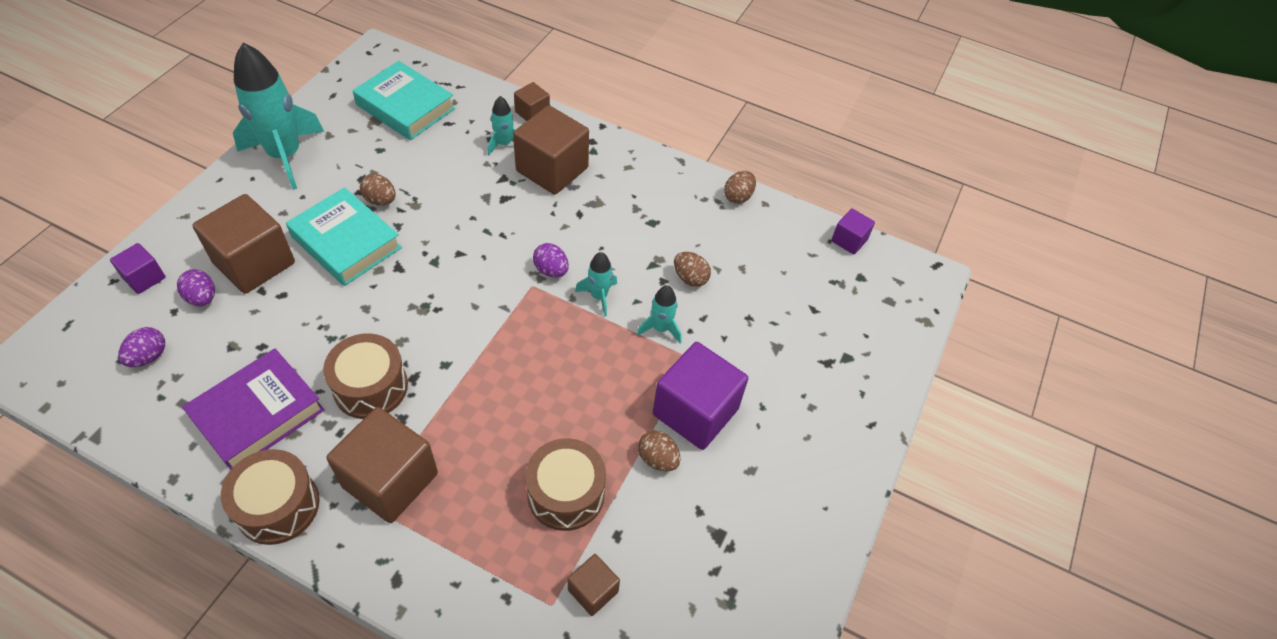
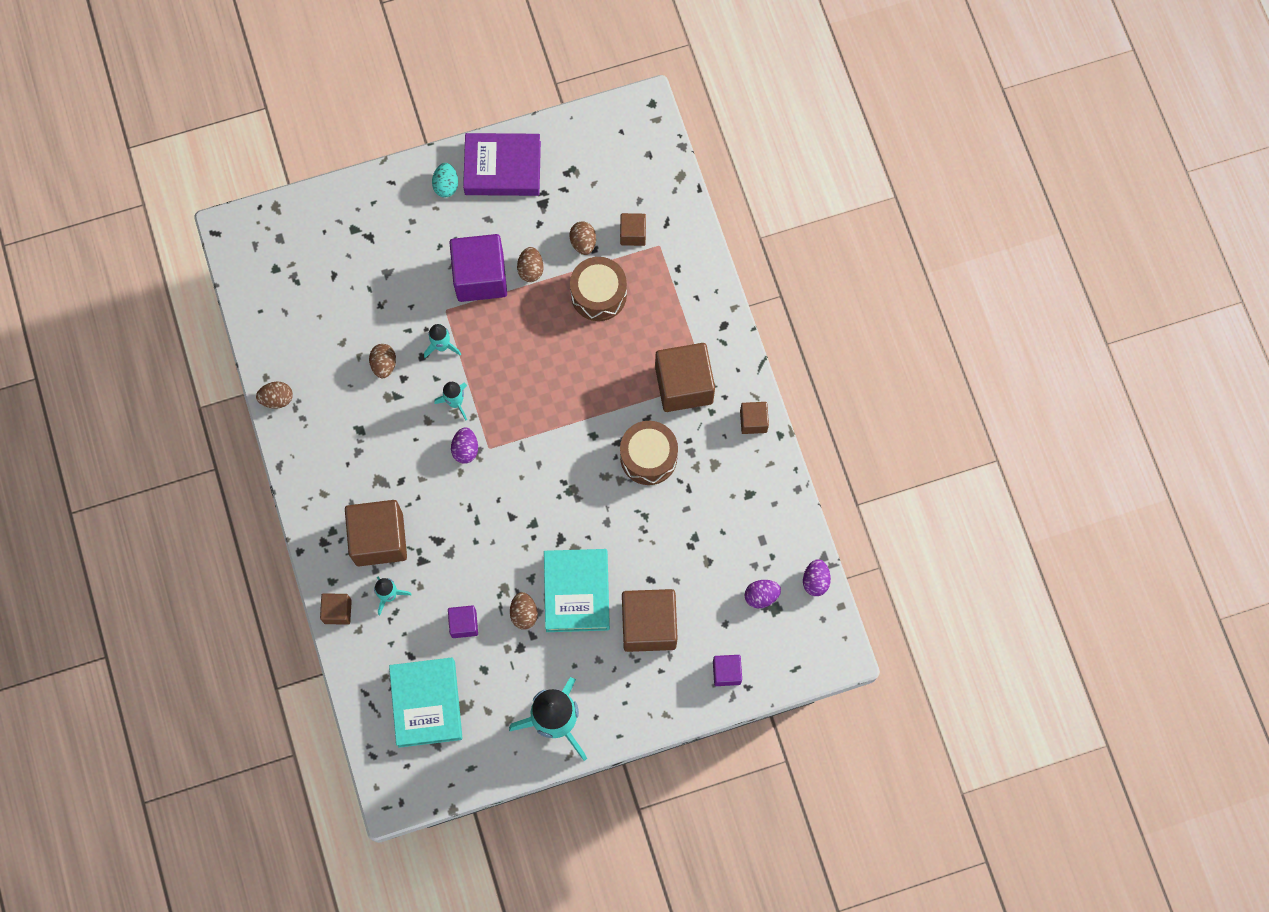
camera: 130 degrees left, 20 degrees up
purple egg [177,269,215,306] -> purple egg moved to [803,559,831,596]
purple book [182,349,324,470] -> purple book moved to [463,133,541,196]
brown drum [221,449,320,545] -> brown cube [740,402,769,434]
purple cube [831,208,875,255] -> purple cube moved to [448,605,478,638]
none -> turquoise egg [432,163,458,197]
none -> brown egg [570,221,596,255]

